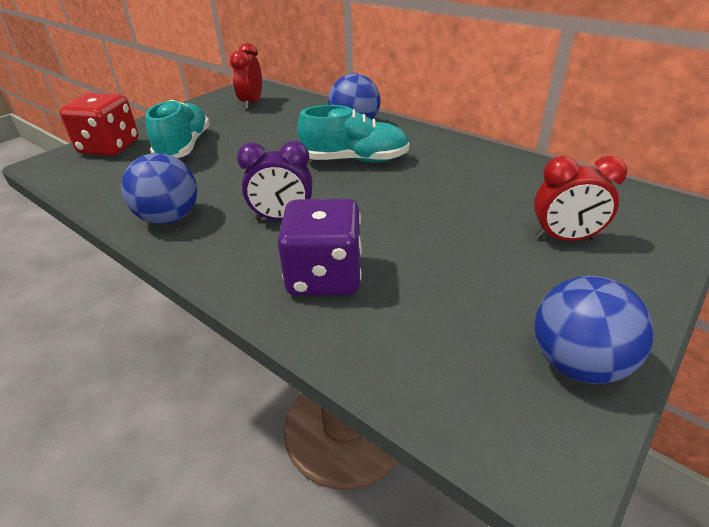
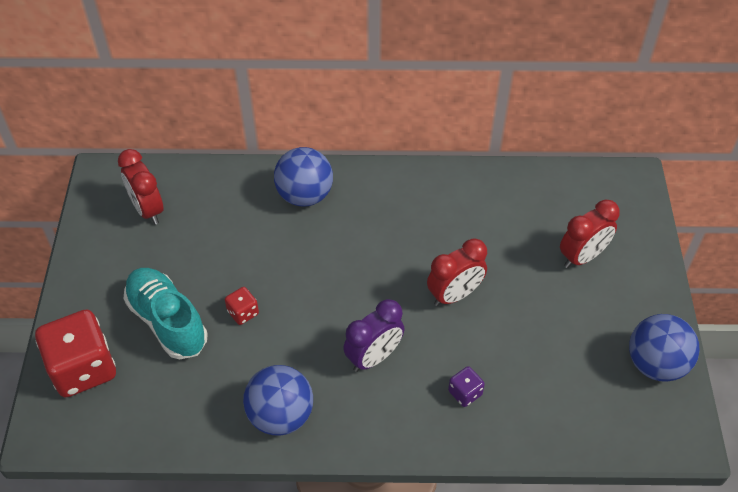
camera: 40 degrees left, 15 degrees up
purple dice [277,198,362,296] -> purple dice [448,366,485,407], size x0.45
turquoise shoe [297,105,409,162] -> none
none -> red dice [225,287,259,325]
none -> red clock [427,238,487,306]

